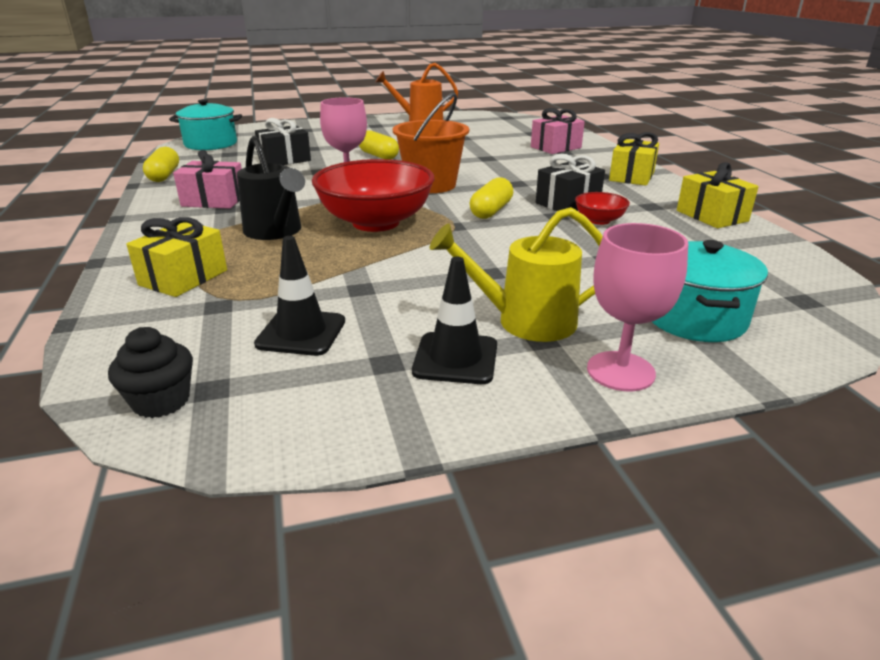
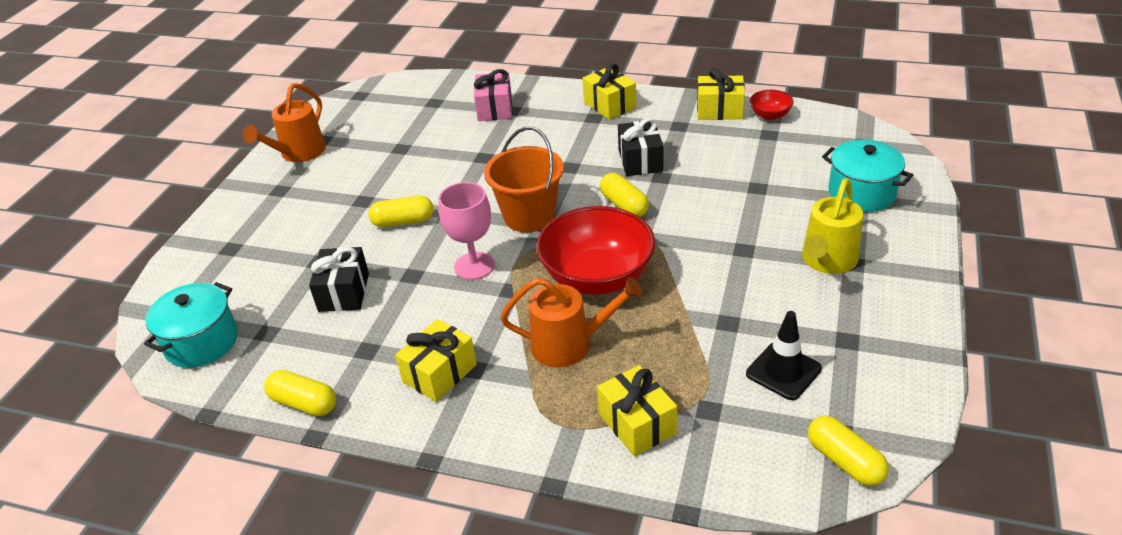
camera: 55 degrees left, 10 degrees up
black cupcake [108,327,193,418] -> yellow capsule [808,416,889,486]
pink gift [173,150,242,209] -> yellow gift [395,319,477,402]
black watering can [237,136,305,240] -> orange watering can [500,277,643,367]
black traffic cone [412,257,497,384] -> none
red bowl [575,192,630,225] -> red bowl moved to [750,90,794,120]
pink goblet [587,223,688,392] -> none

